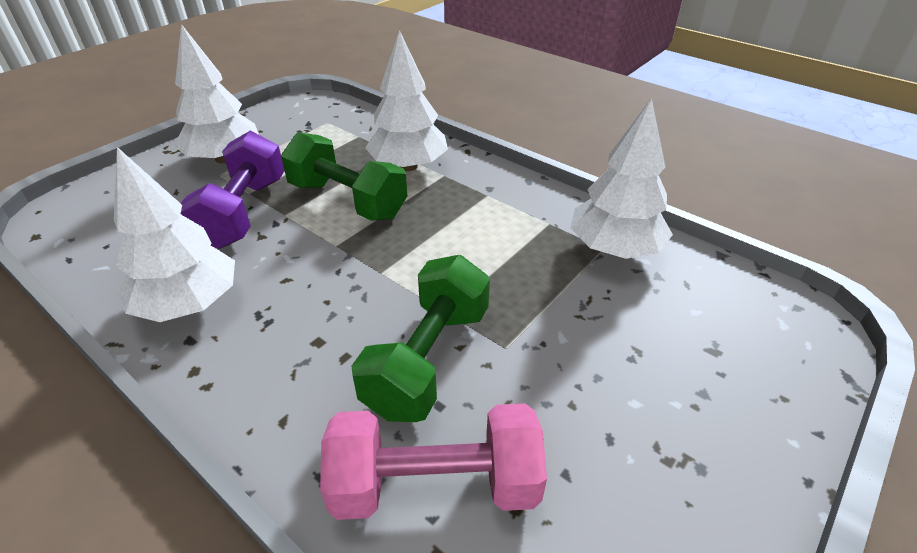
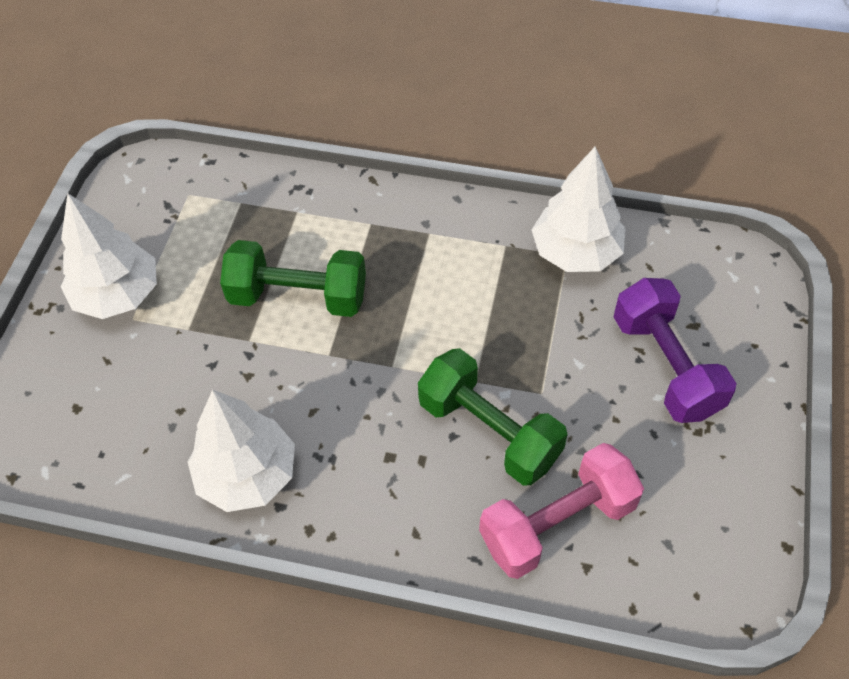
camera: 25 degrees left, 15 degrees up
purple dumbbell [181,131,285,249] -> purple dumbbell moved to [614,278,737,423]
green dumbbell [351,255,490,422] -> green dumbbell turned 45 degrees counterclockwise [418,348,568,486]
white tree [365,30,448,171] -> none

